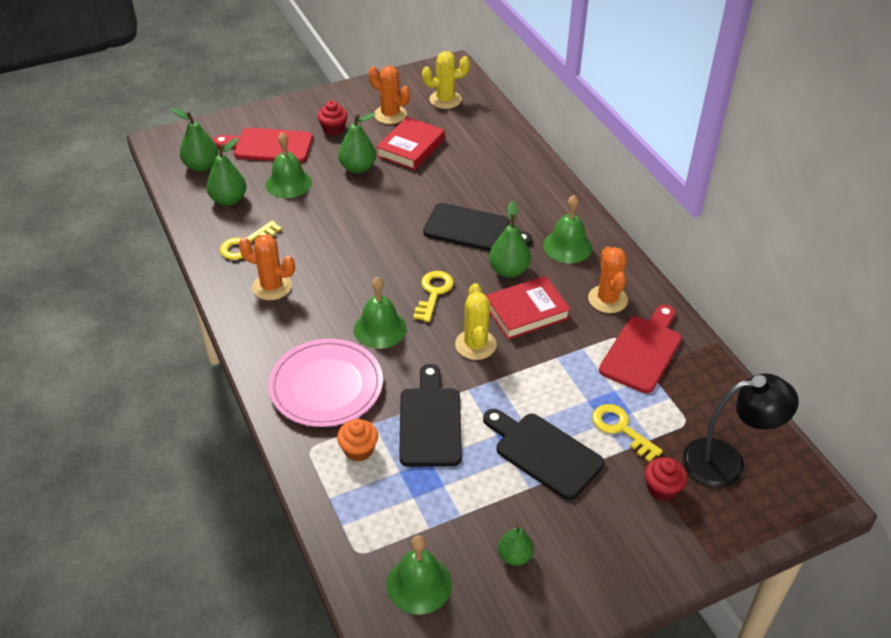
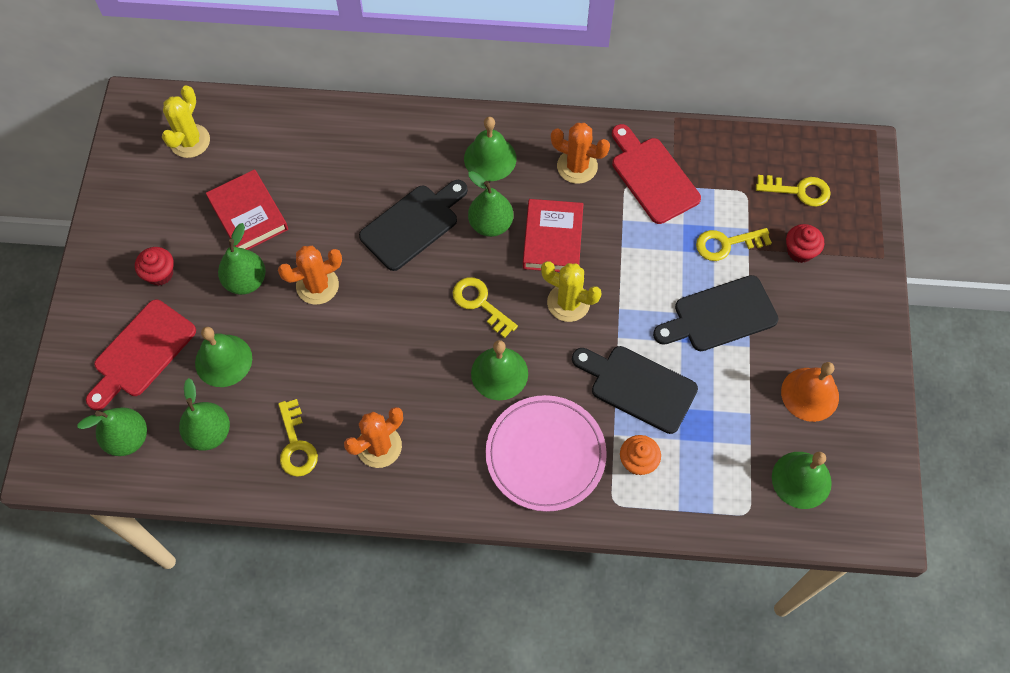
camera: 60 degrees left, 20 degrees up
orange cactus [369,66,410,124] -> orange cactus moved to [278,246,342,305]
green pear [498,525,534,566] -> orange bell [781,362,839,422]
black lamp [682,373,799,488] -> yellow key [756,175,831,207]

